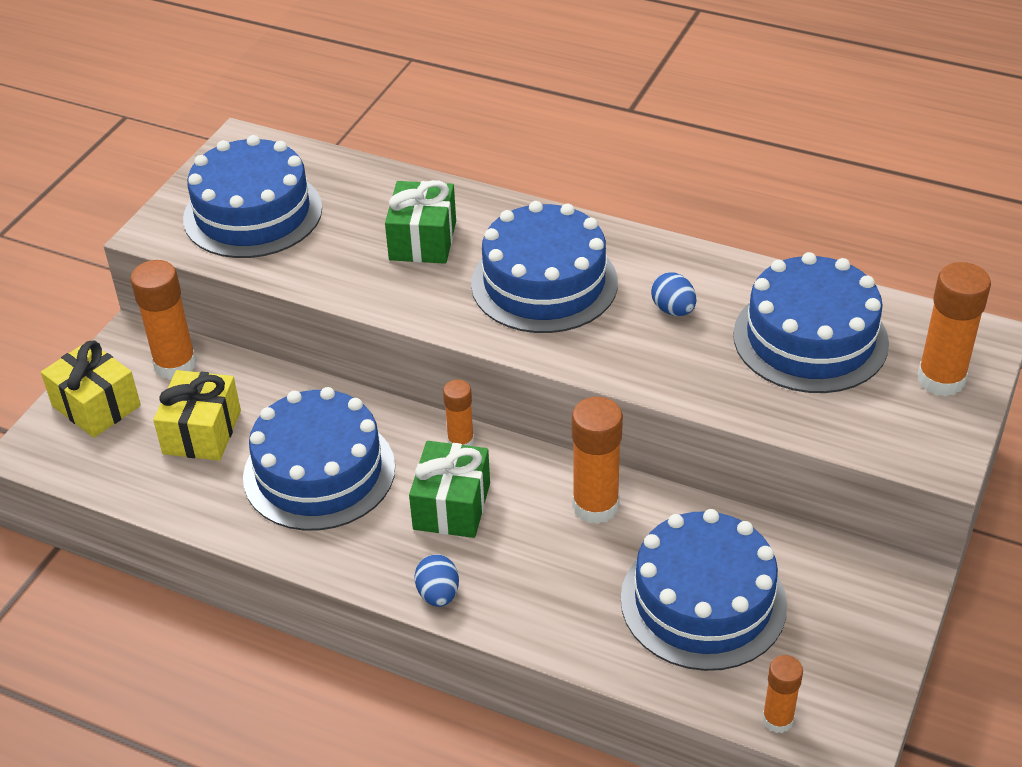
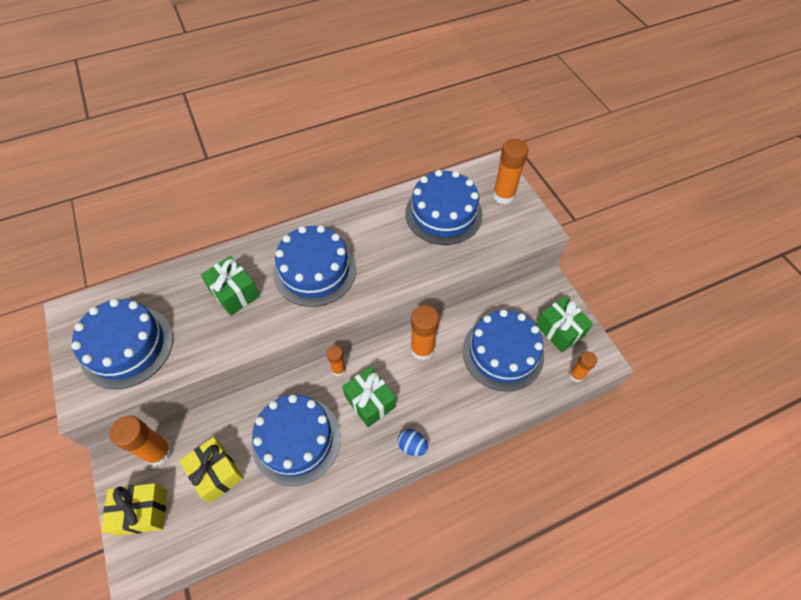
camera: 50 degrees left, 15 degrees up
blue egg [651,272,696,316] -> none
none -> green gift [536,296,593,352]

